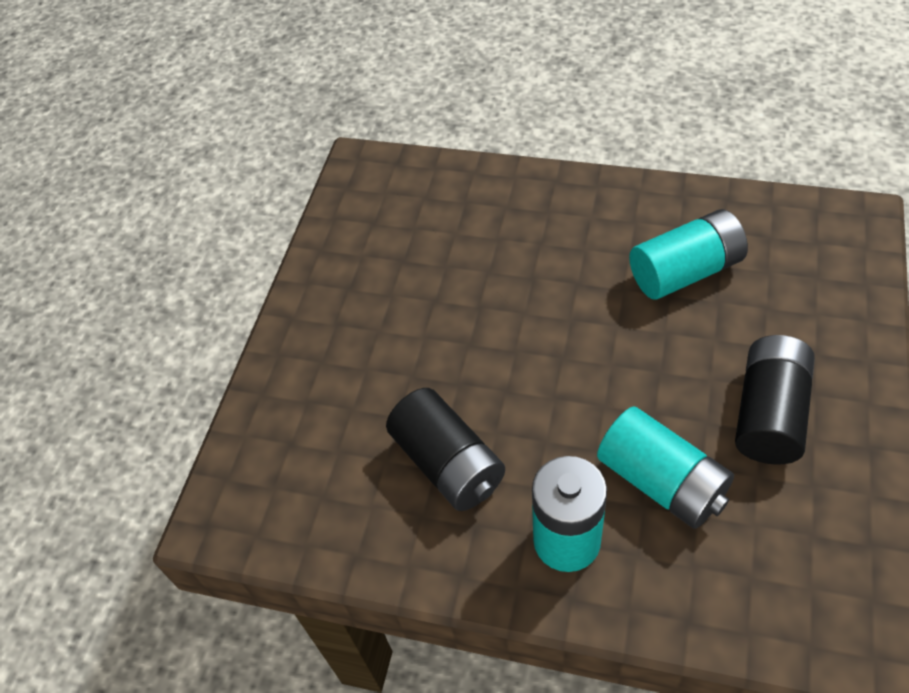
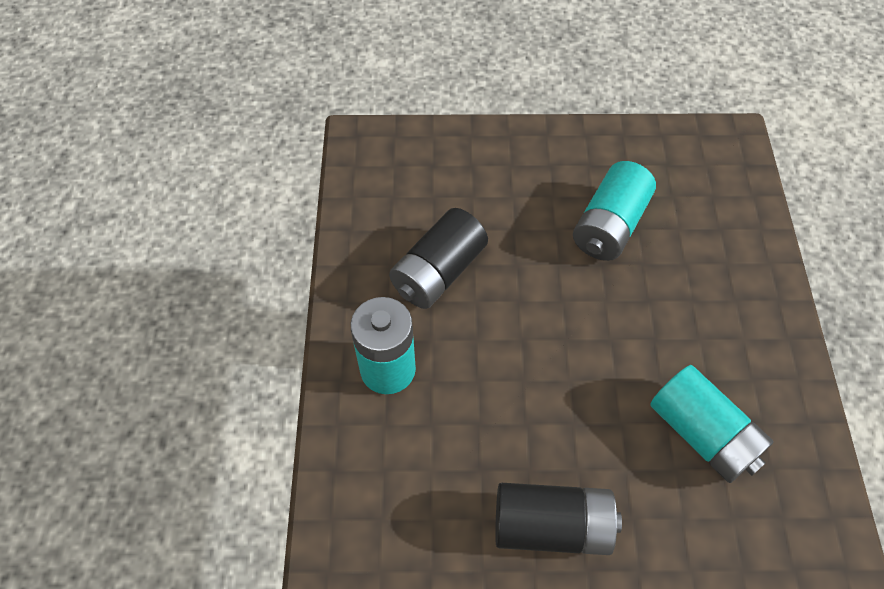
camera: 70 degrees right, 5 degrees up
turquoise battery [597,406,734,529] -> turquoise battery moved to [573,161,656,261]

